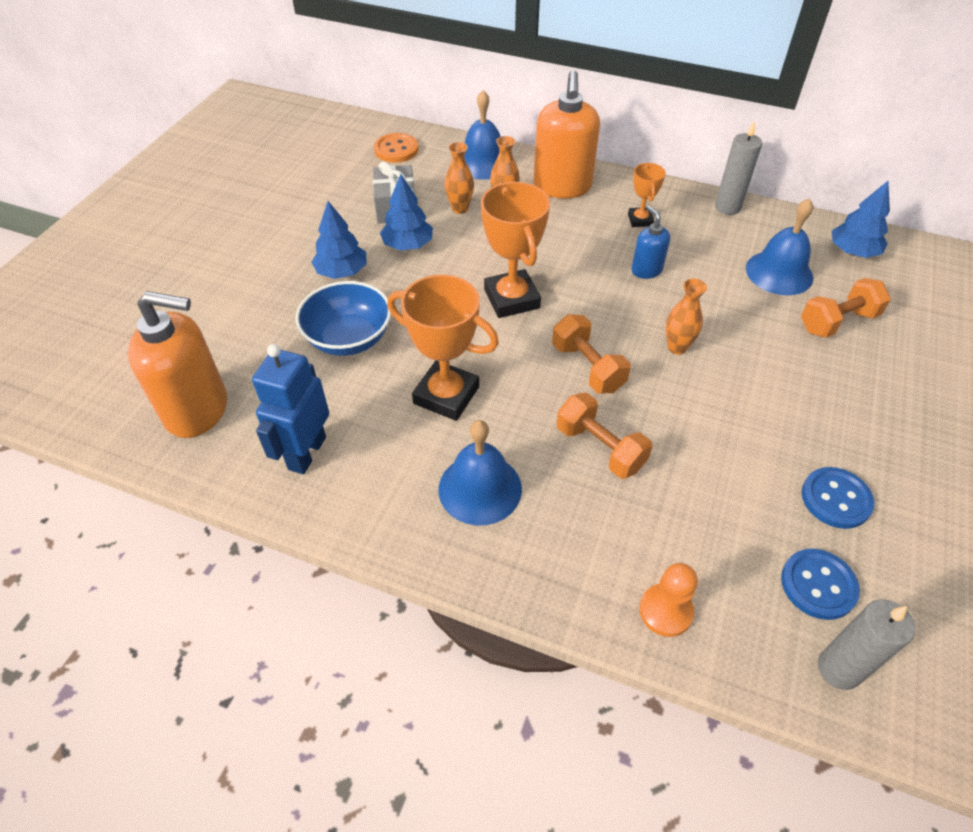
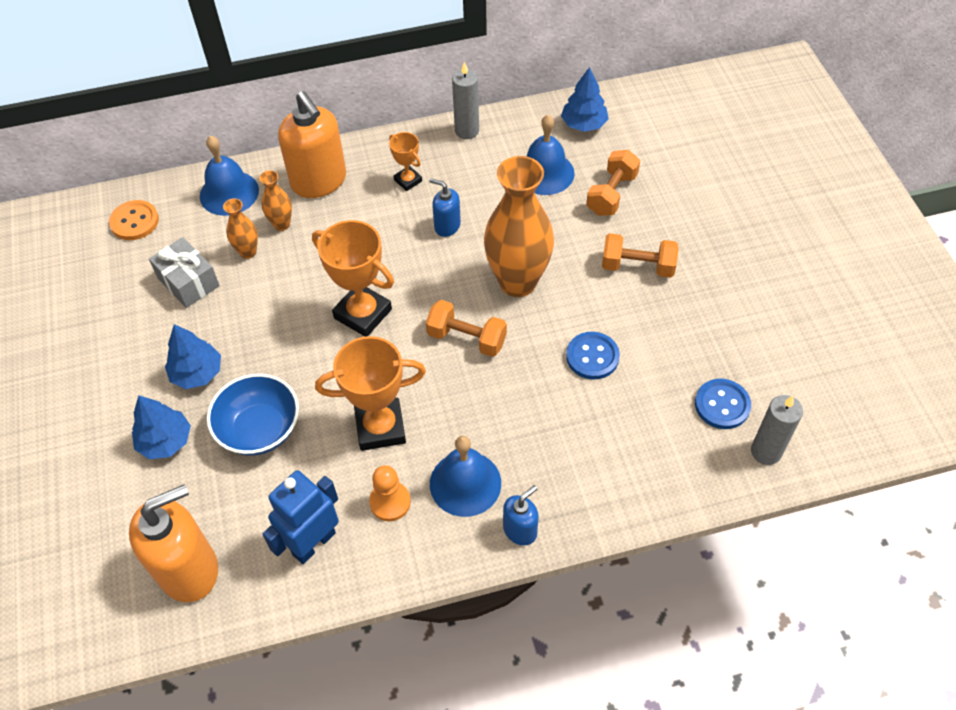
camera: 35 degrees left, 5 degrees up
blue robot [252,344,329,474] -> blue robot turned 60 degrees clockwise [262,470,339,564]
blue tree [380,174,433,251] -> blue tree moved to [132,395,191,459]
orange dumbbell [557,393,652,479] -> orange dumbbell moved to [602,233,679,278]
orange pawn [639,563,698,637] -> orange pawn moved to [369,465,411,521]
orange vase [666,279,707,355] -> orange vase [484,156,554,297], size x2.19
blue button [802,467,874,529] -> blue button moved to [566,332,620,380]
none -> blue soap dispenser [503,485,539,546]

